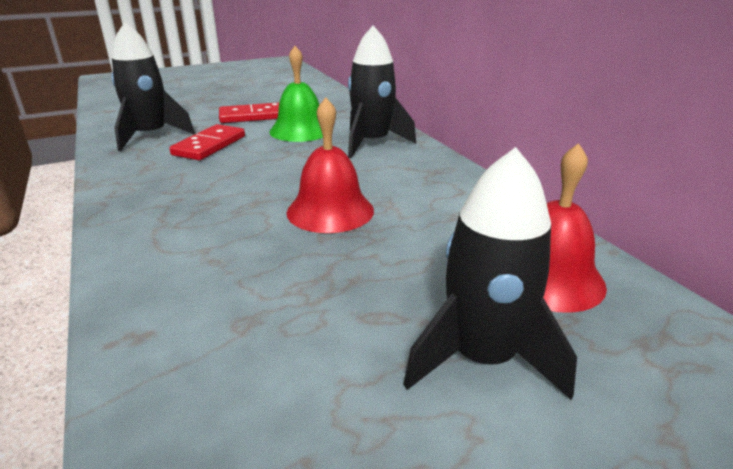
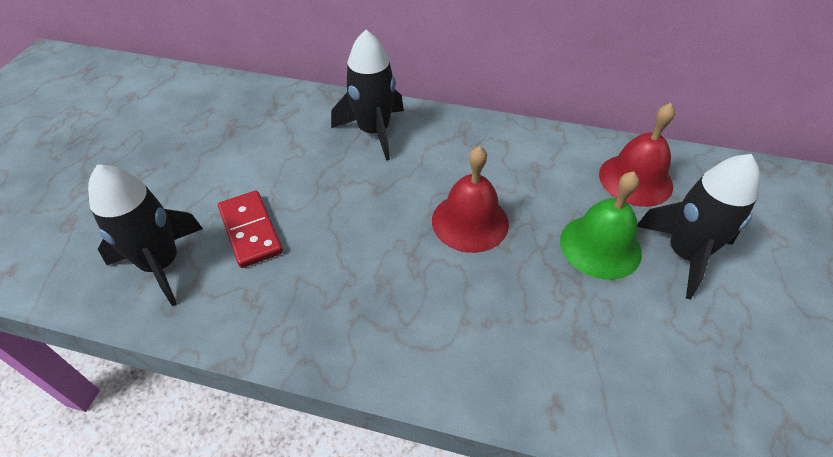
camera: 50 degrees left, 20 degrees up
red domino [219,103,279,123] -> none
green bell [269,46,323,142] -> green bell moved to [560,171,642,280]

